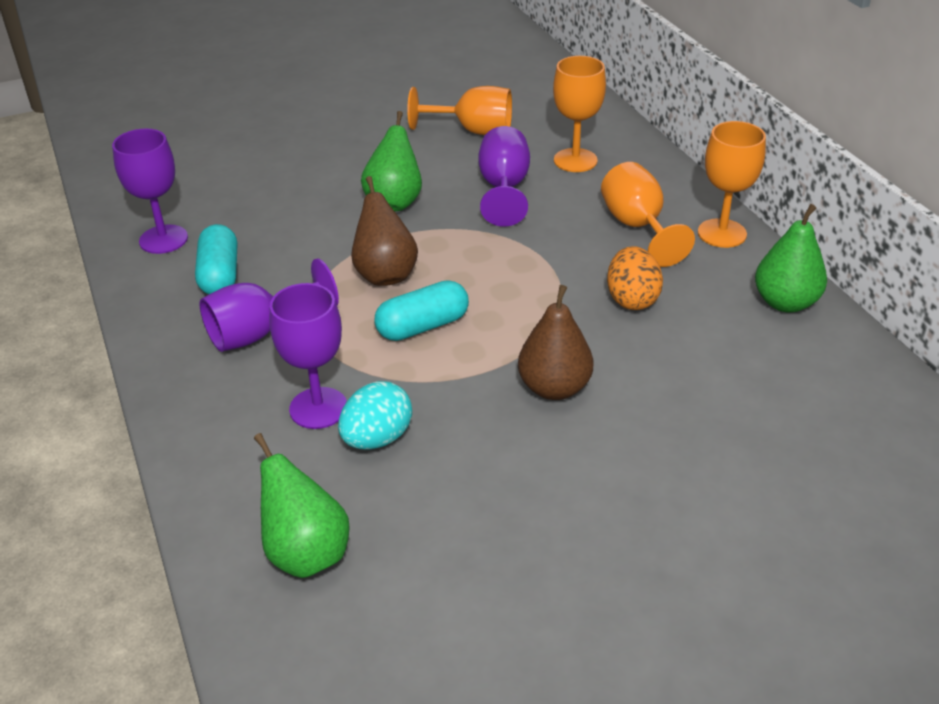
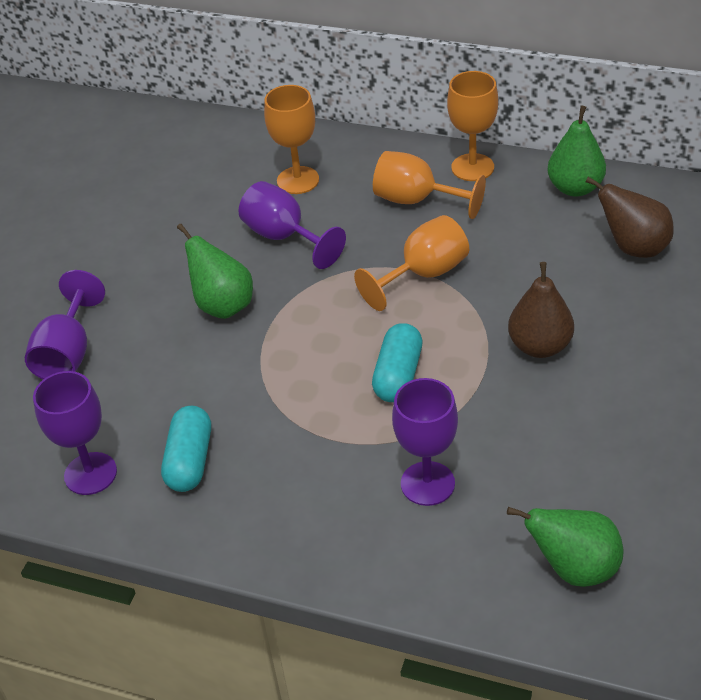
camera: 45 degrees left, 5 degrees up
turquoise capsule [195,224,237,294] -> turquoise capsule turned 60 degrees clockwise [161,405,211,492]
purple goblet [200,258,339,352] -> purple goblet moved to [25,270,105,380]
turquoise egg [338,381,412,450] -> none
brown pear [351,176,418,286] -> brown pear moved to [586,177,674,258]
orange goblet [407,86,512,135] -> orange goblet moved to [354,215,469,311]
orange egg [607,246,663,310] -> none

